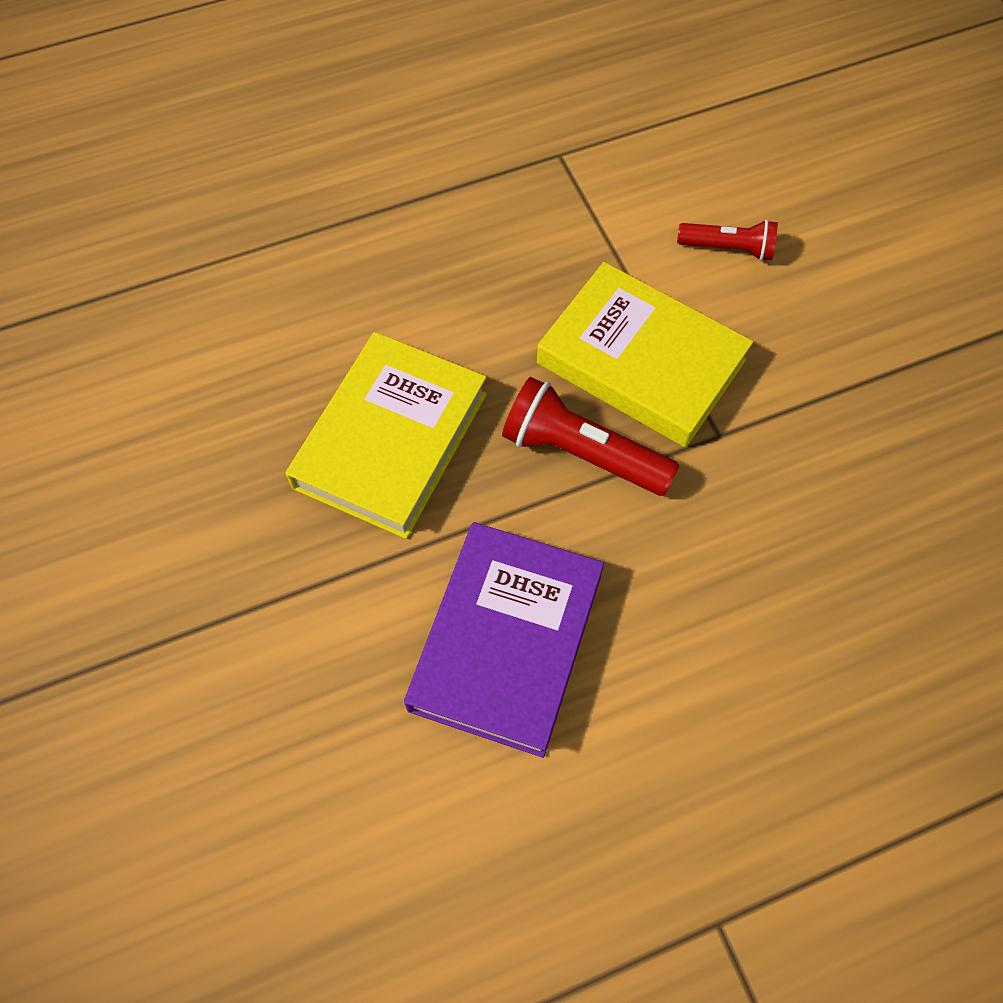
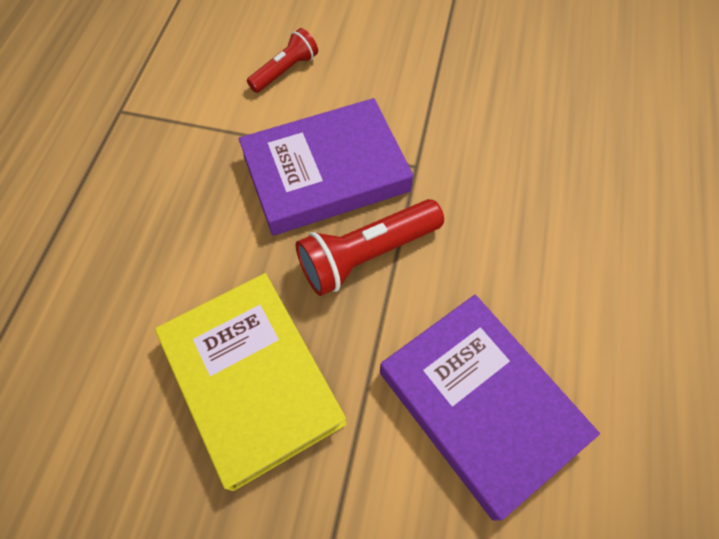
camera: 55 degrees left, 0 degrees up
yellow book [537,262,753,448] -> purple book [239,98,413,236]

